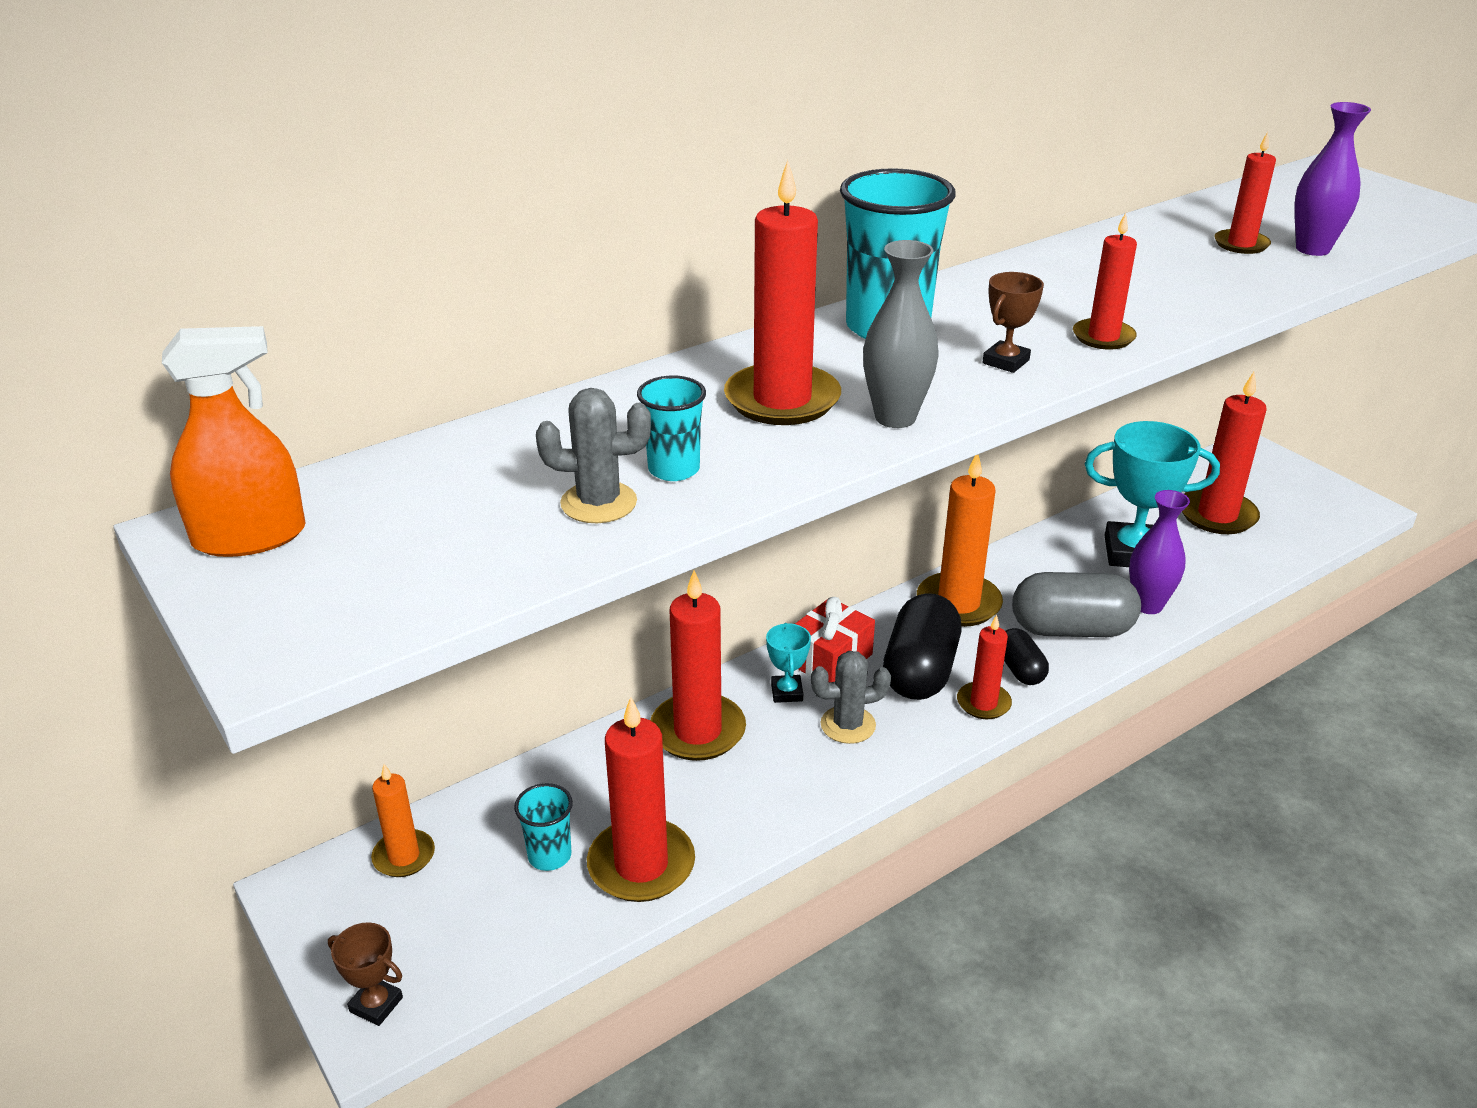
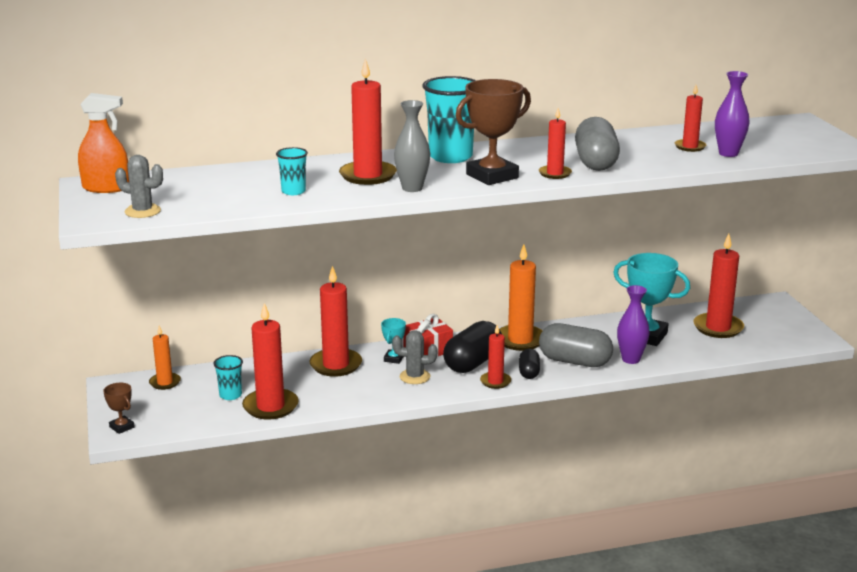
camera: 20 degrees right, 10 degrees down
grey cactus [536,388,651,523] -> grey cactus moved to [115,155,163,218]
brown trophy [982,272,1044,373] -> brown trophy [456,79,531,185], size x2.09
none -> grey capsule [575,117,620,171]

